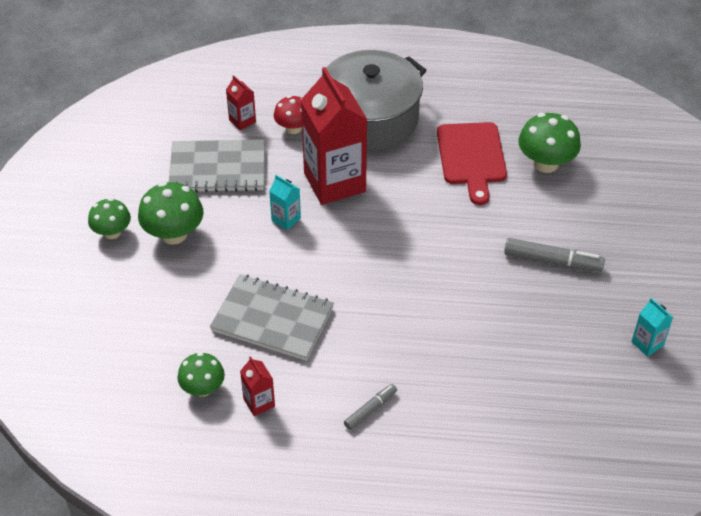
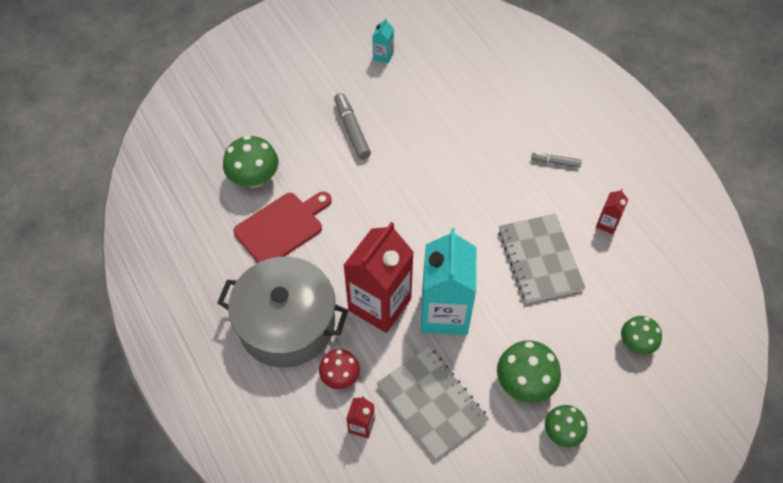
camera: 125 degrees left, 10 degrees up
green mushroom [177,352,225,397] -> green mushroom moved to [621,316,662,355]
turquoise carton [269,175,301,230] -> turquoise carton [421,228,476,335], size x2.35

